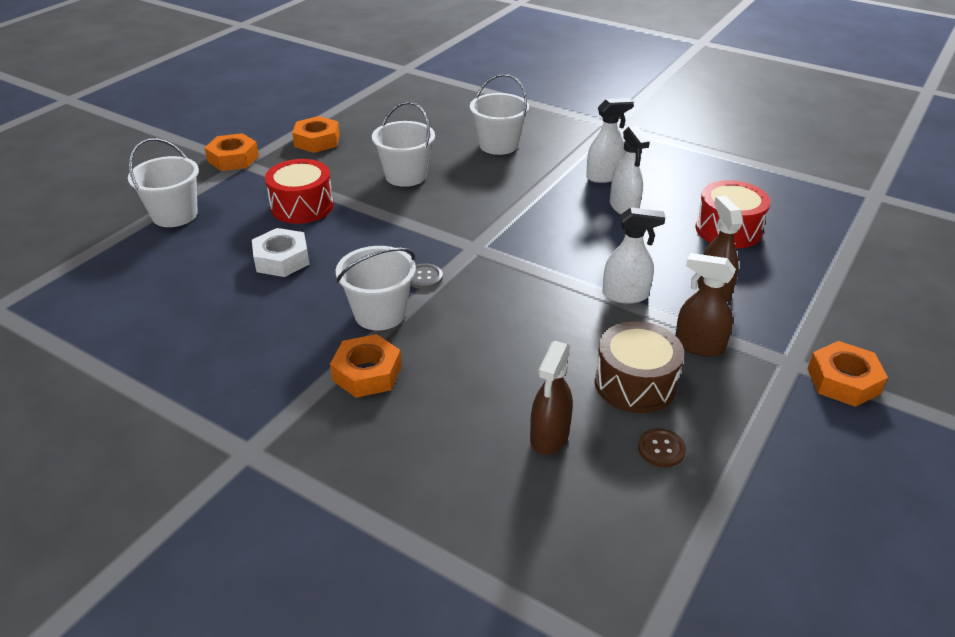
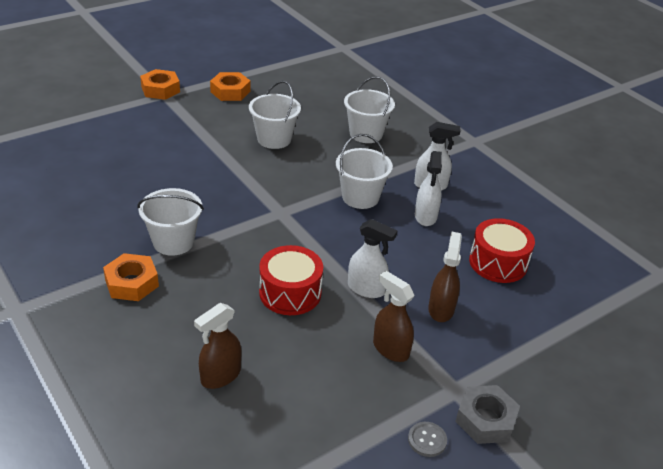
camera: 20 degrees right, 0 degrees up
white bucket [128,138,199,227] -> white bucket moved to [336,134,393,209]
white nut [252,228,309,277] -> none
red drum [265,159,334,224] -> red drum moved to [259,245,323,315]
grey button [410,263,443,289] -> grey button moved to [408,422,447,457]
brown drum [595,321,684,413] -> none
brown button [638,428,686,467] -> none
orange nut [807,341,888,407] -> grey nut [455,385,520,444]

